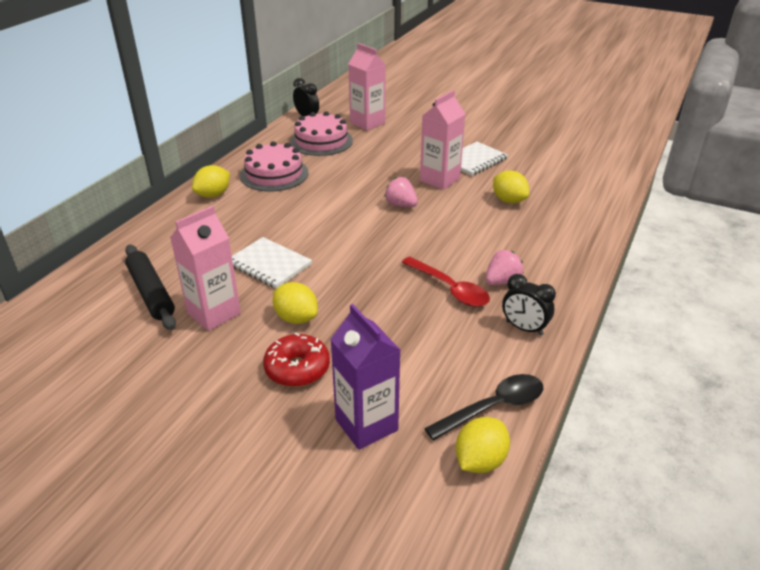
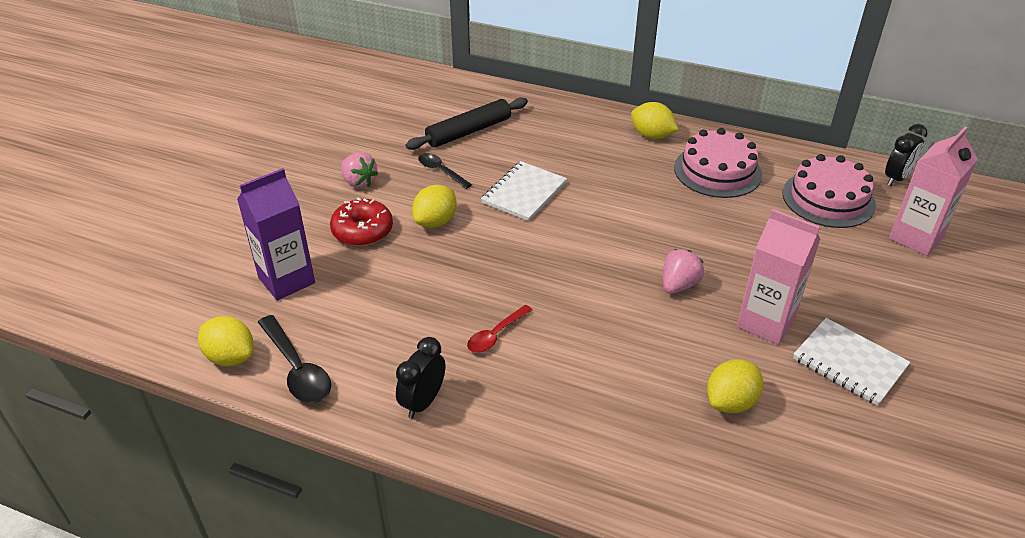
camera: 85 degrees right, 5 degrees up
pink carton [170,206,241,331] -> black spoon [418,153,472,189]
red spoon [401,257,490,307] -> red spoon [467,305,532,353], size x0.64
pink strawberry [485,250,524,285] -> pink strawberry moved to [341,152,378,188]

